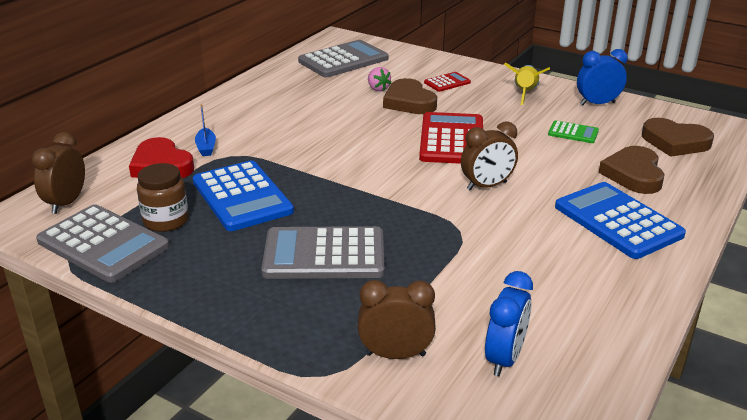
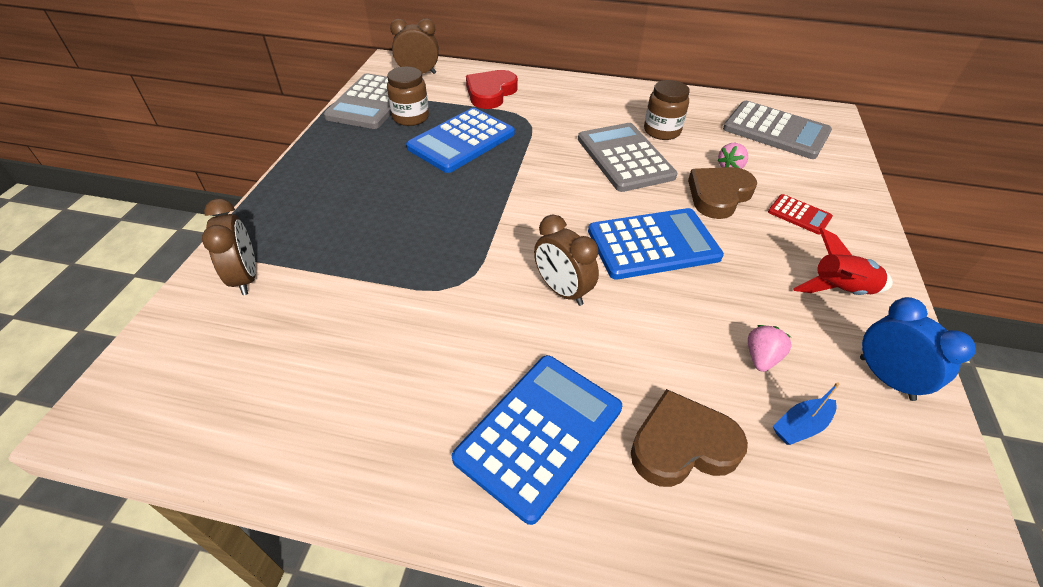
camera: 70 degrees right, 15 degrees up
blue boat [195,104,216,156] -> blue boat moved to [773,382,840,445]
grey calculator [261,226,385,279] -> grey calculator moved to [578,123,677,192]
red calculator [419,112,483,164] -> blue calculator [588,208,724,280]
blue clock [485,271,533,376] -> none
yellow rocket [504,63,550,105] -> red rocket [793,228,893,295]
green calculator [548,120,599,143] -> pink strawberry [748,325,792,372]
brown heart [642,118,714,157] -> none
none -> brown jar [644,80,690,140]

